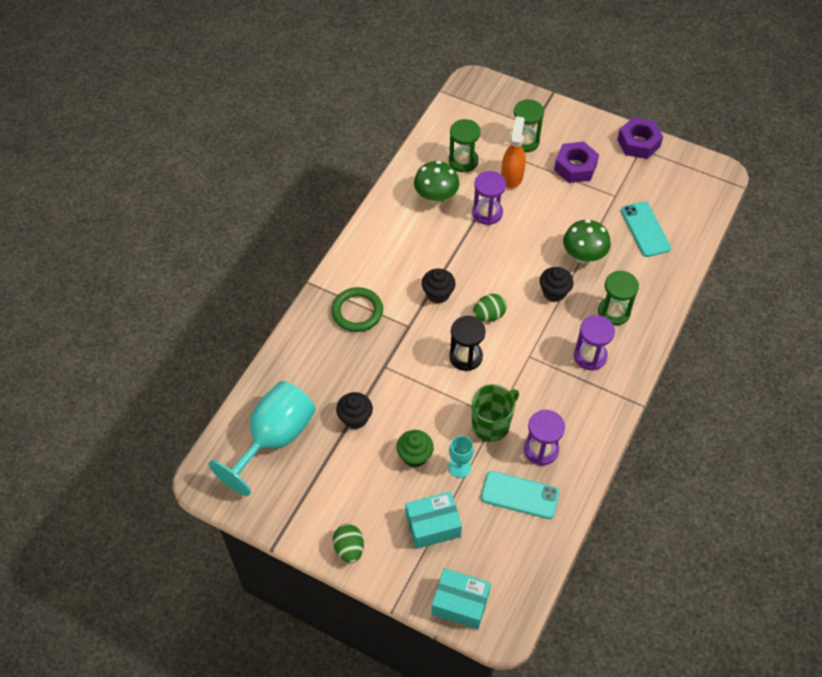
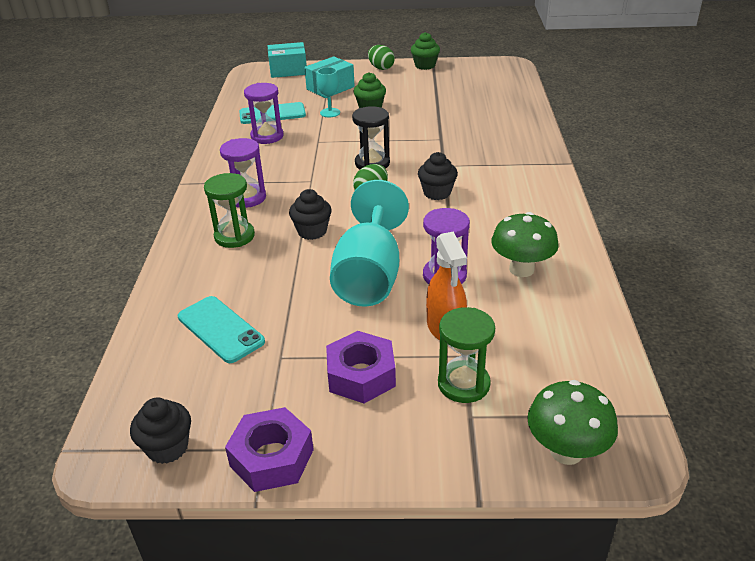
camera: 155 degrees right, 20 degrees down
turquoise goblet [209,381,316,496] -> turquoise goblet moved to [330,180,409,307]
green ring [331,287,383,332] -> none
black cupcake [336,392,373,429] -> black cupcake moved to [130,397,191,464]
green hourglass [449,119,481,172] -> none
green mug [472,384,519,442] -> none
green mushroom [563,219,611,264] -> green mushroom moved to [527,380,618,465]
none -> green cupcake [411,32,440,70]

